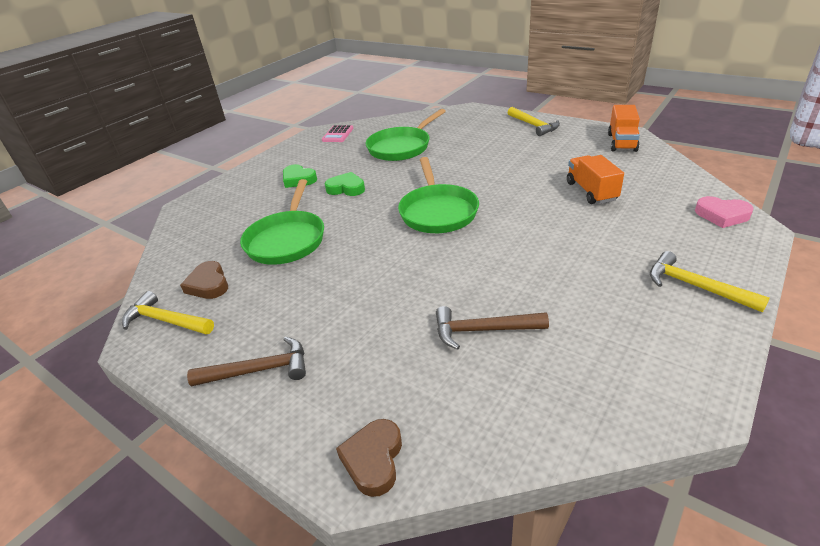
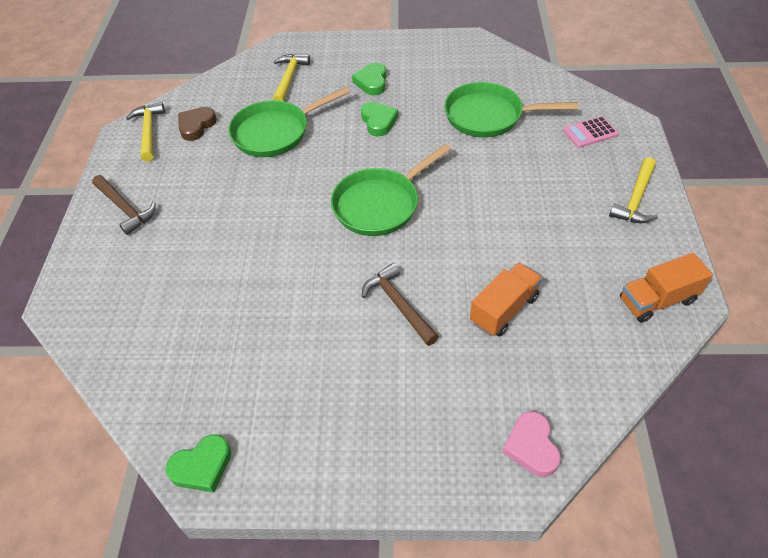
camera: 55 degrees right, 15 degrees up
pink calculator [322,125,353,142] -> pink calculator moved to [563,116,619,148]
brown heart [336,419,402,497] -> none
brown hammer [436,306,549,350] -> brown hammer moved to [362,263,439,346]
yellow hammer [650,251,770,312] -> yellow hammer moved to [273,54,310,101]
none -> green heart [166,434,231,492]

